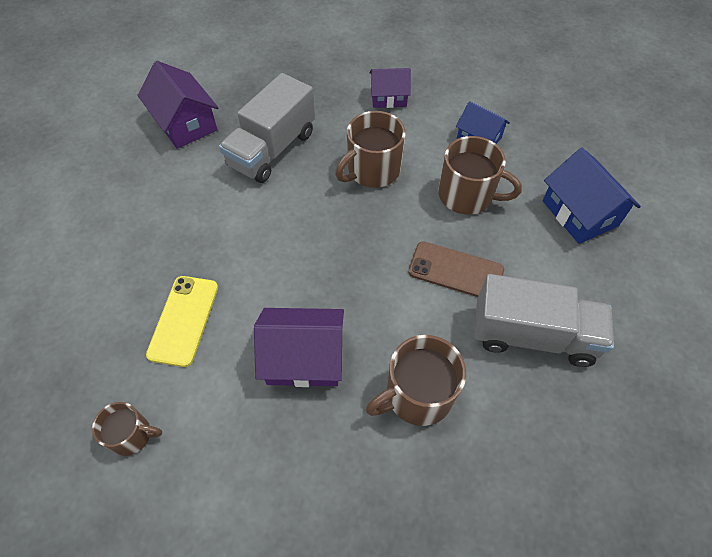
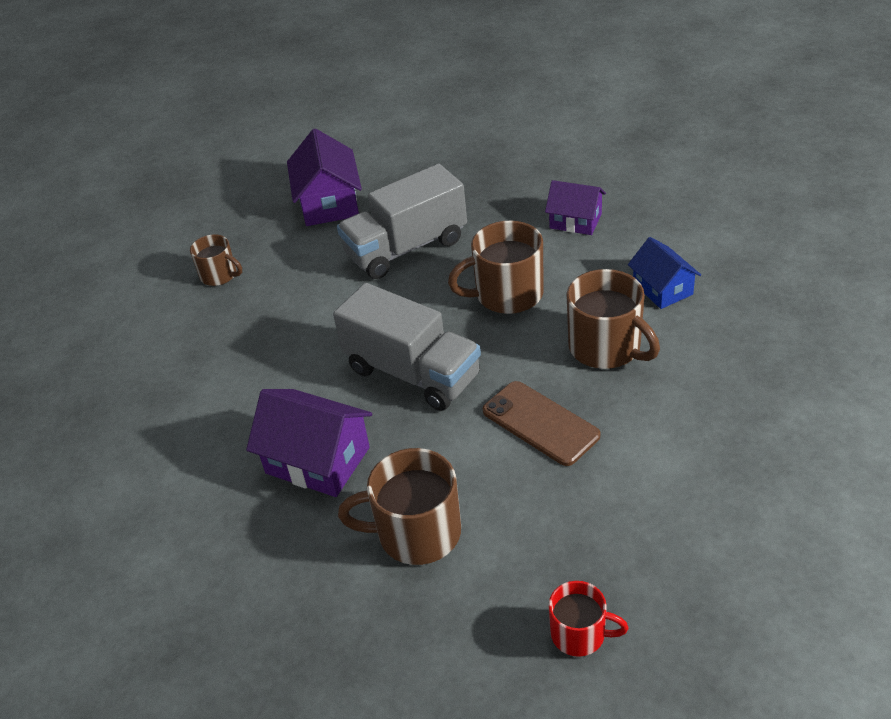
camera: 30 degrees right, 15 degrees down
brown mug [92,402,162,456] -> brown mug moved to [190,234,242,286]
yellow phone [146,276,218,367] -> none
grey truck [474,274,614,367] -> grey truck moved to [333,283,481,411]
blue house [542,148,641,244] -> none
none -> red mug [549,581,629,657]

